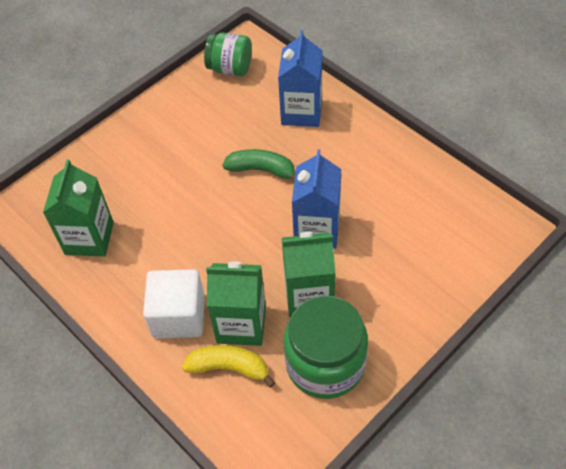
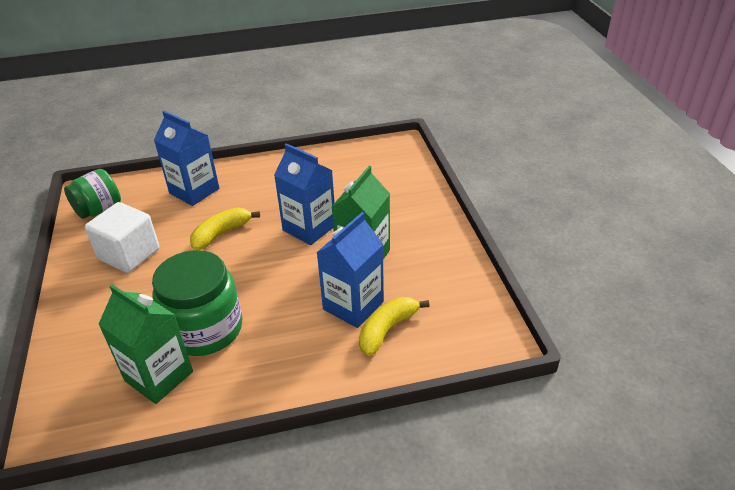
camera: 60 degrees left, 15 degrees down
white cube [143,269,205,338] -> white cube moved to [85,202,159,273]
green carton [206,261,266,346] -> blue carton [316,212,384,328]
green banana [222,149,295,181] -> yellow banana [190,207,260,250]
green jar [284,296,368,399] -> green jar moved to [152,250,242,356]

